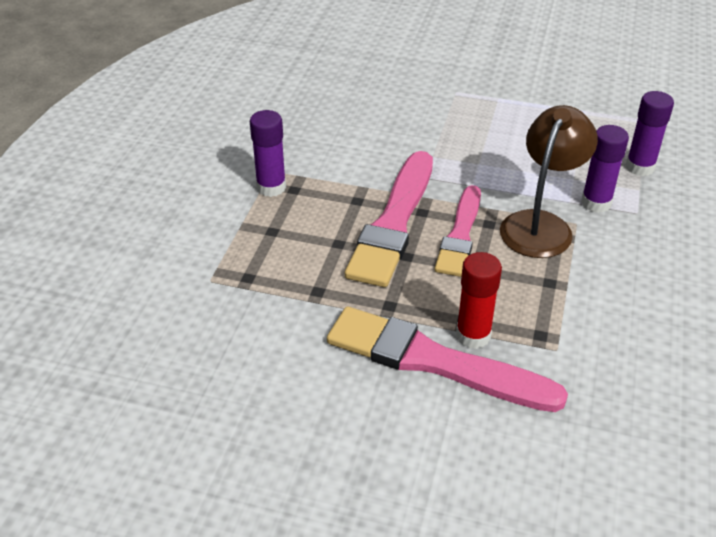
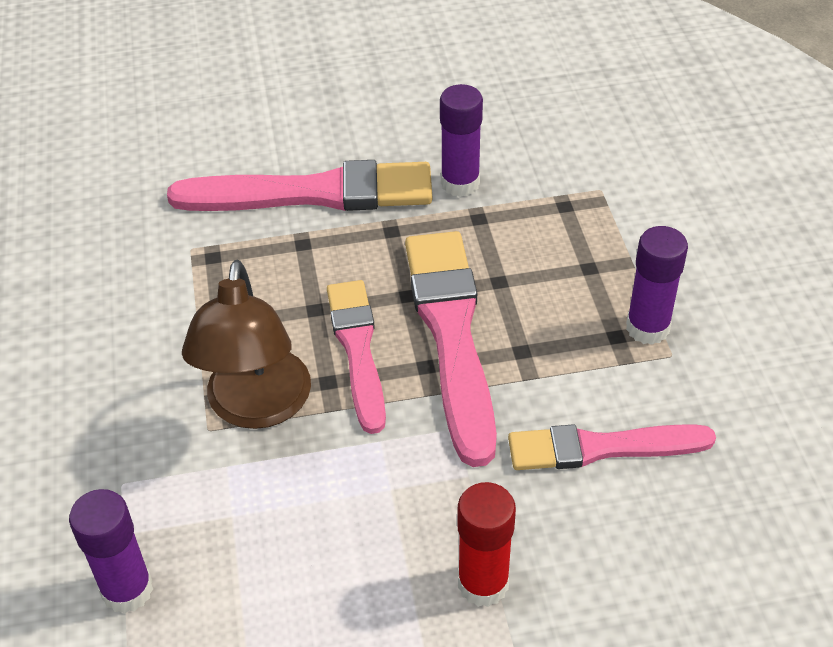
camera: 155 degrees right, 5 degrees up
red glue stick [456,252,502,349] -> red glue stick moved to [457,482,516,607]
purple glue stick [581,125,629,213] -> purple glue stick moved to [440,84,483,197]
none -> pink brush [508,424,716,470]

